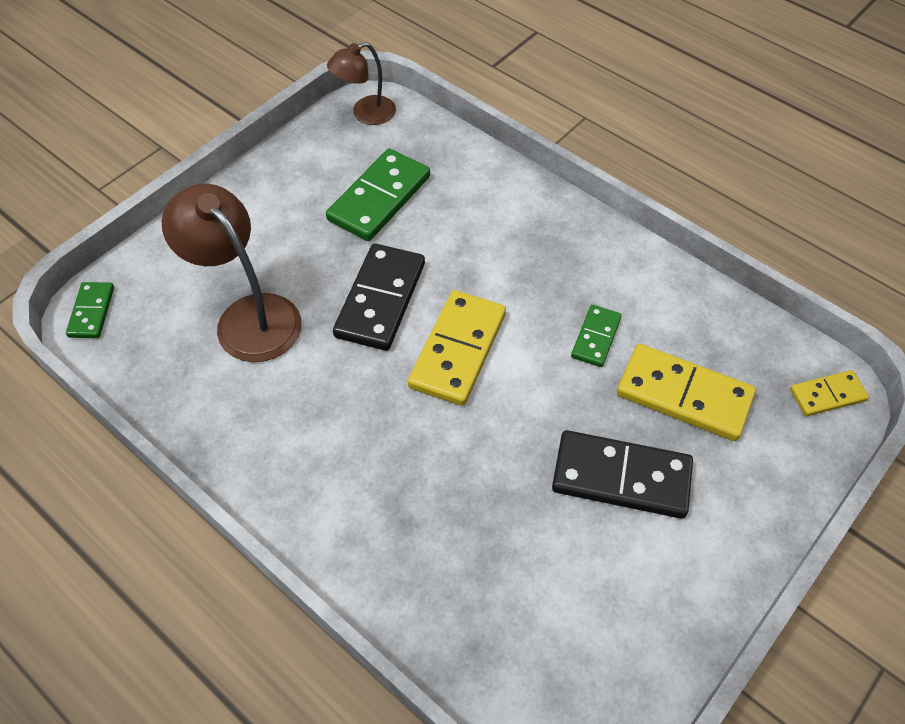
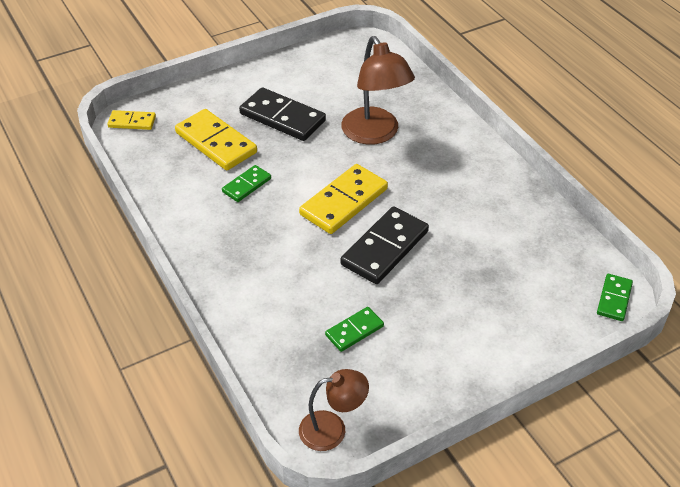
camera: 160 degrees left, 10 degrees down
brown lamp [162,184,302,362] -> brown lamp moved to [341,36,415,145]
green domino [326,149,430,241] -> green domino [325,307,384,352], size x0.55

